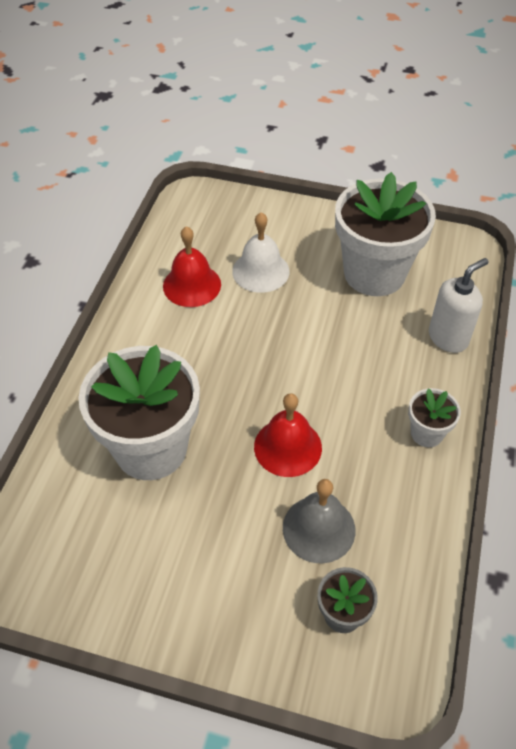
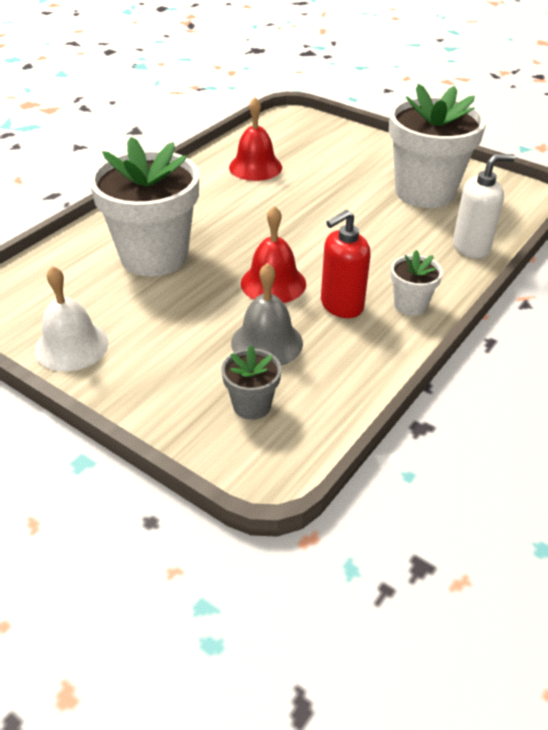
camera: 20 degrees right, 10 degrees down
white bell [232,212,290,293] -> white bell moved to [34,266,109,372]
none -> red soap dispenser [321,210,371,318]

